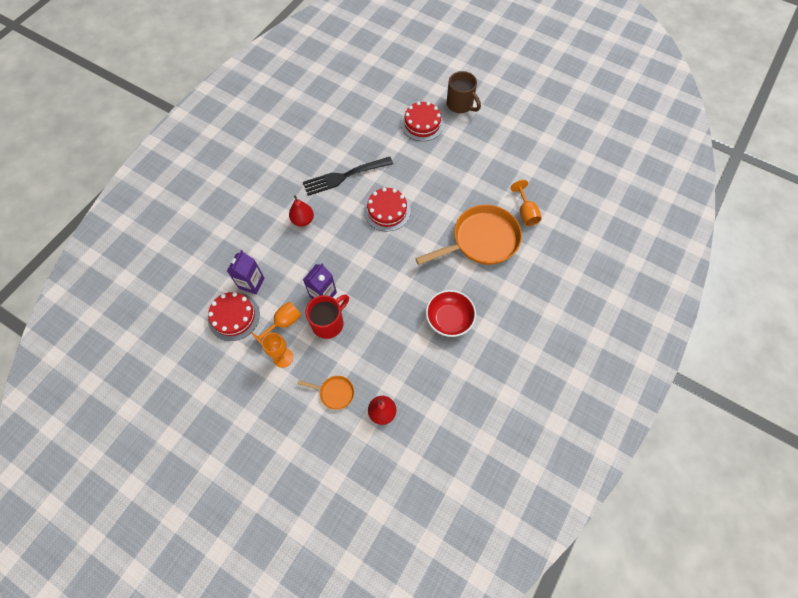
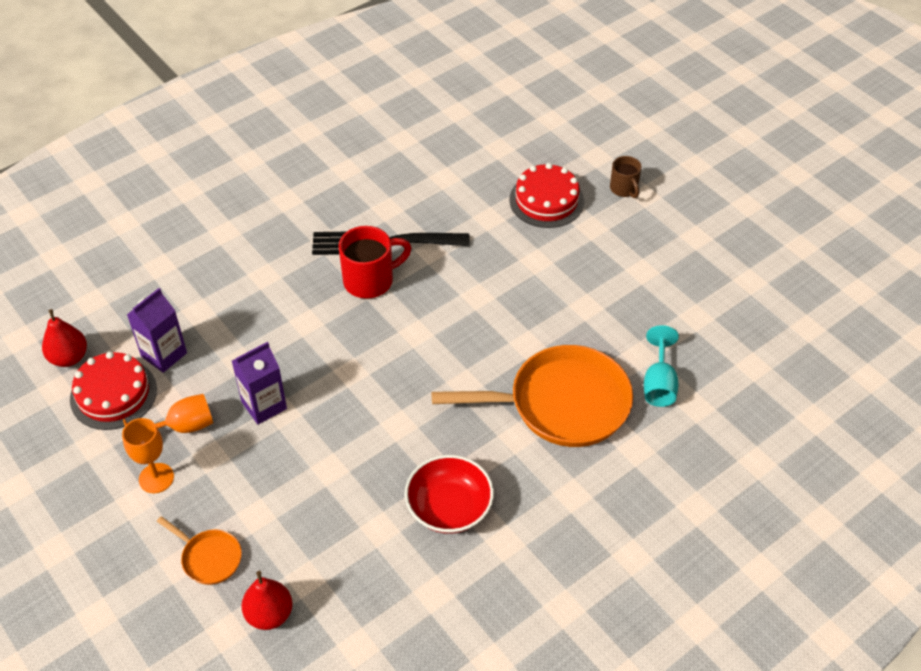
camera: 20 degrees right, 15 degrees down
red pear [289,195,314,227] -> red pear moved to [42,309,87,367]
red mug [305,294,349,339] -> red mug moved to [339,226,411,299]
red cake [364,187,411,231] -> none
brown mug [447,71,481,113] -> brown mug [610,156,642,198], size x0.60
orange goblet [511,180,542,226] -> turquoise goblet [644,325,679,407]

